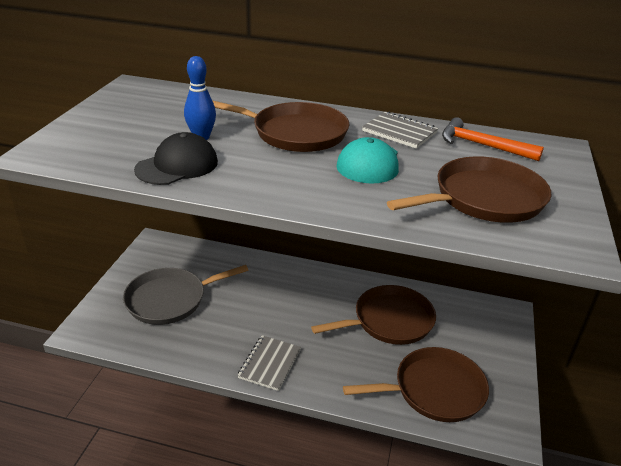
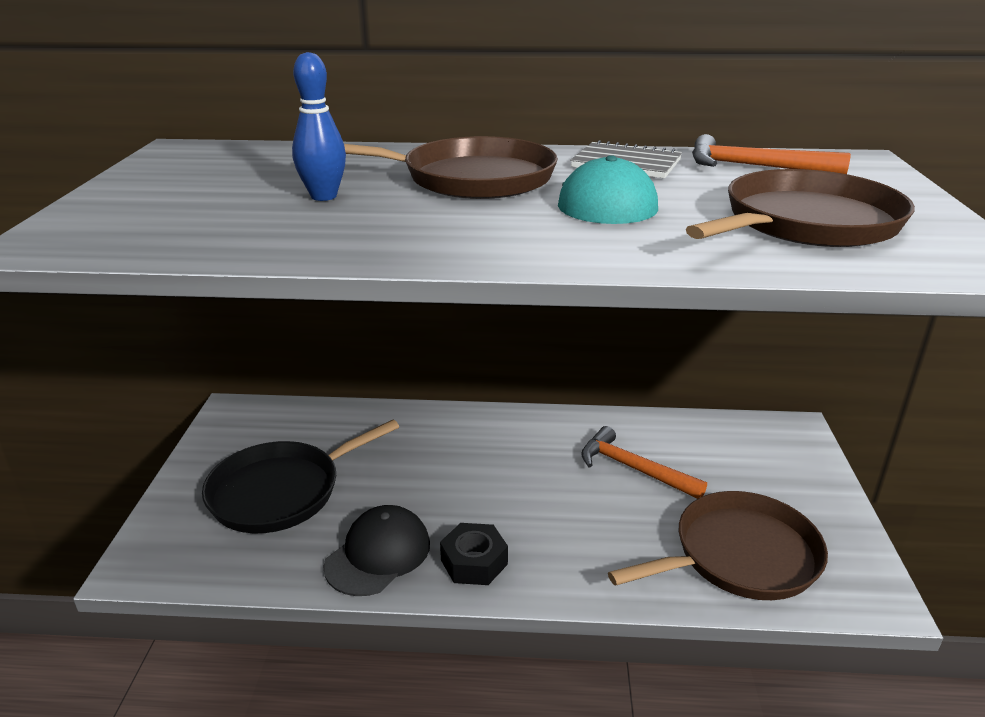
camera: 10 degrees left, 5 degrees down
grey pan [123,265,248,325] -> black pan [202,420,399,533]
black cap [134,132,218,185] -> black cap moved to [323,505,430,596]
grey notebook [237,335,301,391] -> black nut [440,523,508,585]
brown pan [311,285,436,345] -> orange hammer [581,426,707,499]

